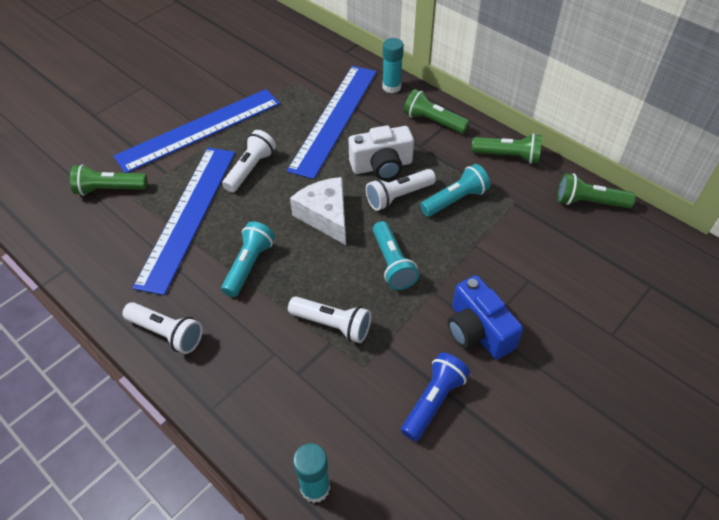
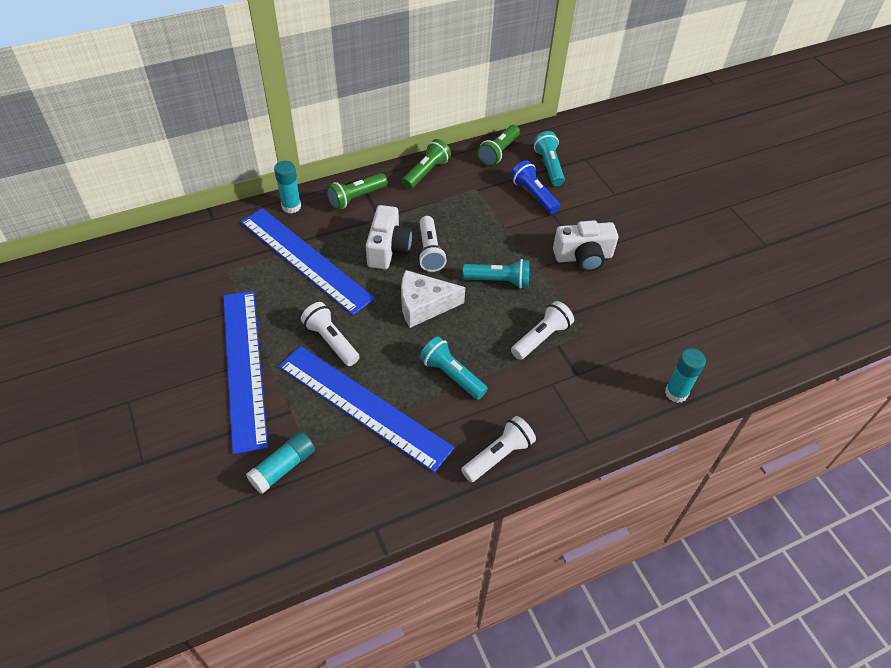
camera: 70 degrees left, 0 degrees up
green flashlight [70,164,147,196] -> turquoise glue stick [246,432,315,494]
blue flashlight [401,352,470,441] -> blue flashlight moved to [510,160,560,214]
turquoise flashlight [420,164,490,217] -> turquoise flashlight moved to [533,131,565,186]
blue camera [448,275,523,359] -> white camera [553,220,618,272]

